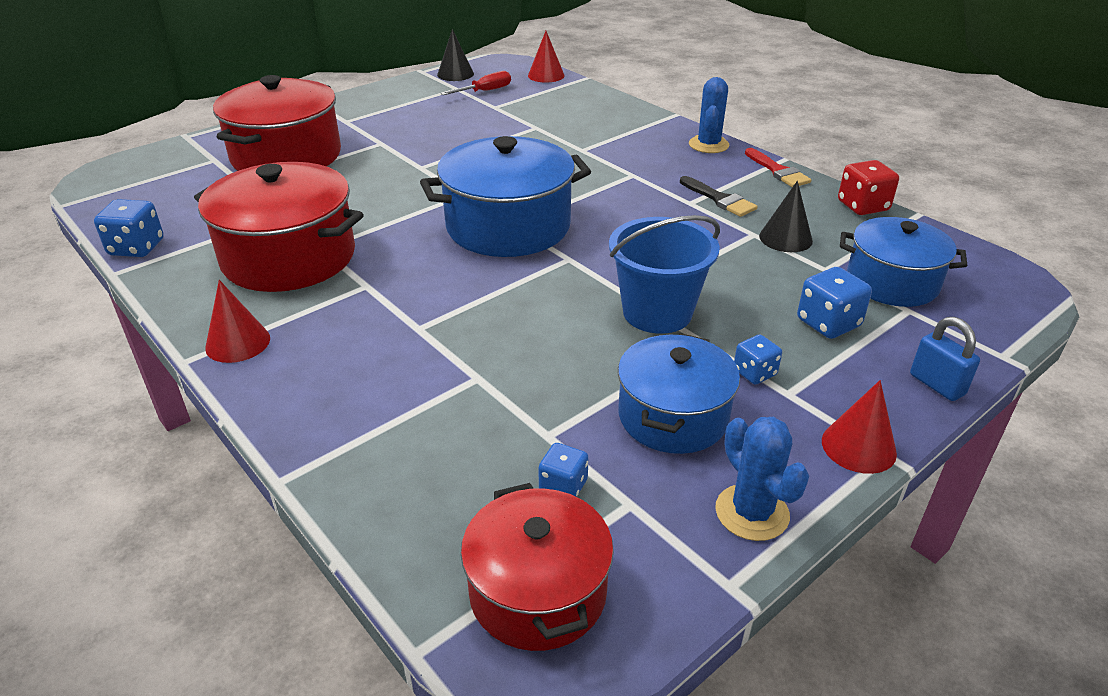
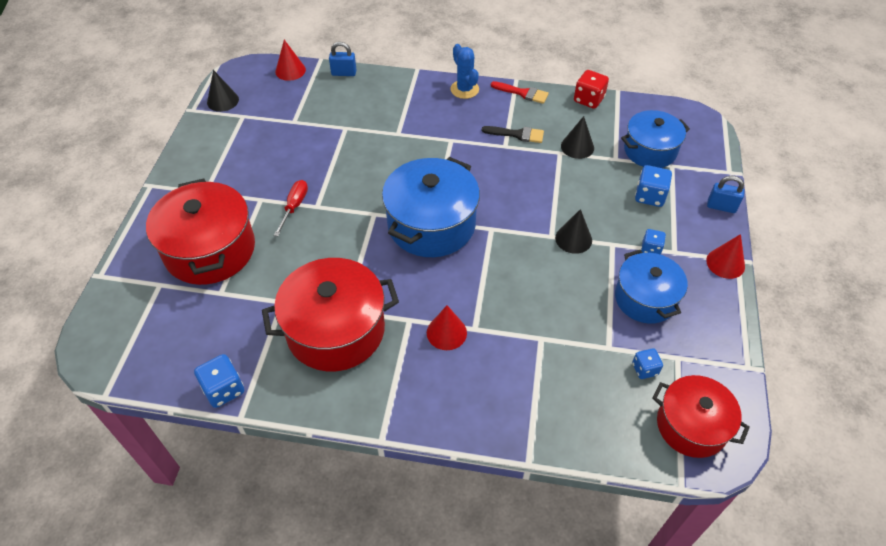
camera: 40 degrees left, 15 degrees up
red cone [205,280,270,363] -> red cone moved to [427,305,467,350]
red screwdriver [441,71,511,95] -> red screwdriver moved to [274,180,308,236]
blue bucket [609,215,720,334] -> black cone [555,209,592,254]
blue cactus [715,417,809,541] -> none
none -> blue padlock [329,42,356,76]

